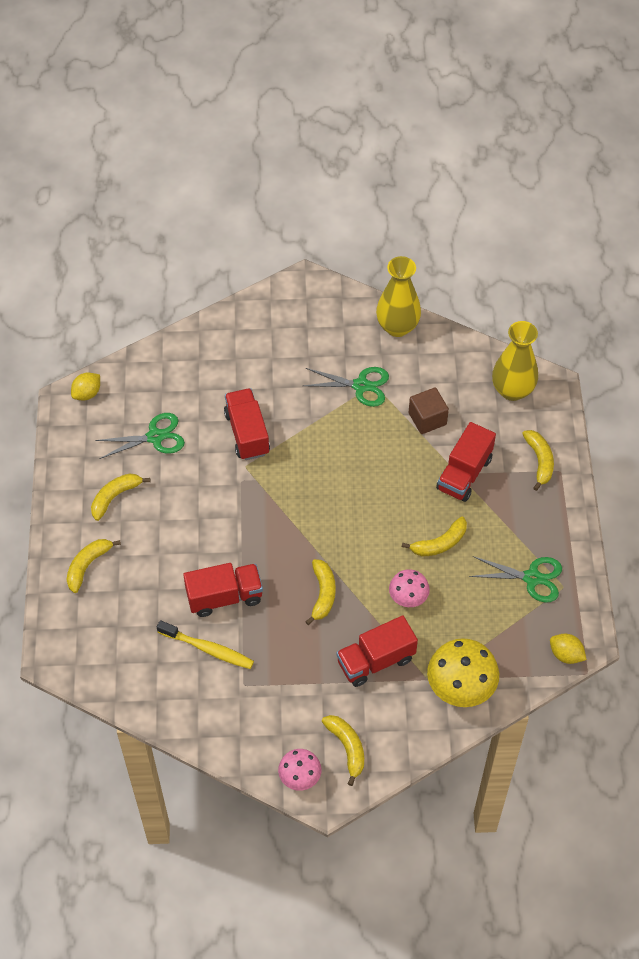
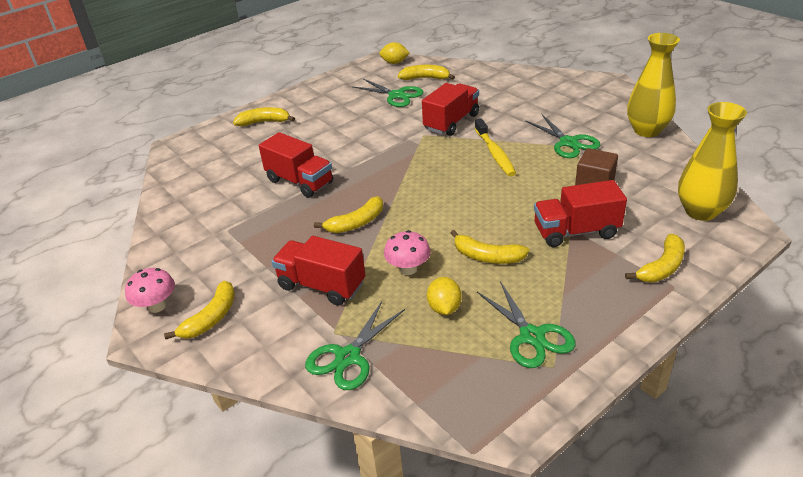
camera: 55 degrees right, 20 degrees down
yellow banana [91,473,150,521] -> yellow banana moved to [398,65,455,80]
yellow toothbrush [157,620,254,669] -> yellow toothbrush moved to [475,118,516,176]
yellow mushroom [427,638,499,707] -> green scissors [305,301,405,390]
yellow lemon [550,634,587,664] -> yellow lemon moved to [427,277,462,315]

